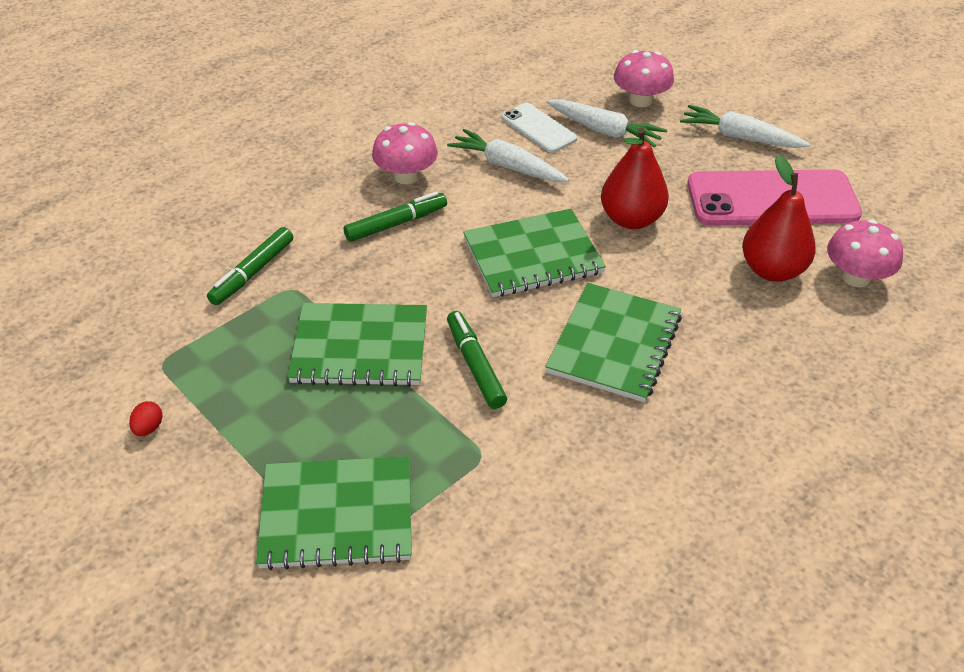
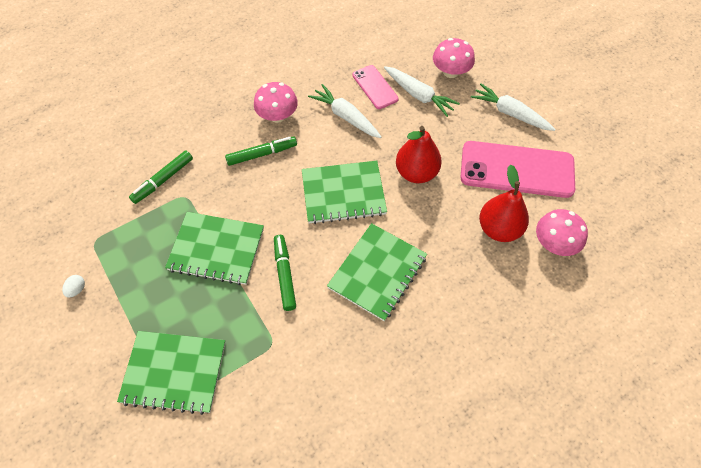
camera: 10 degrees right, 15 degrees up
red egg [129,401,162,436] -> white egg [62,275,85,297]
white phone [502,103,577,153] -> pink phone [352,65,399,109]

